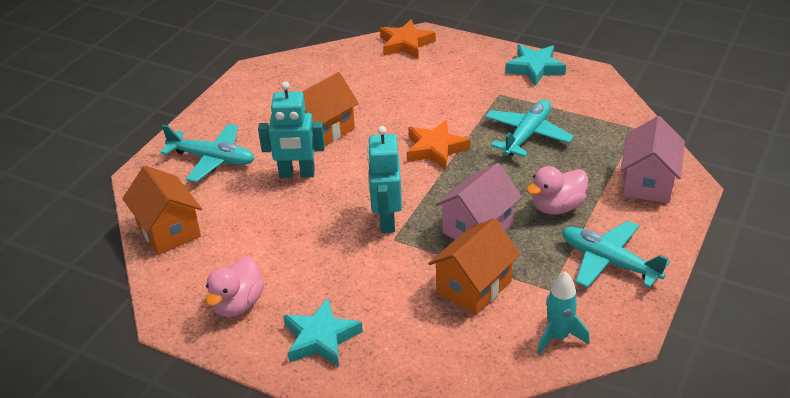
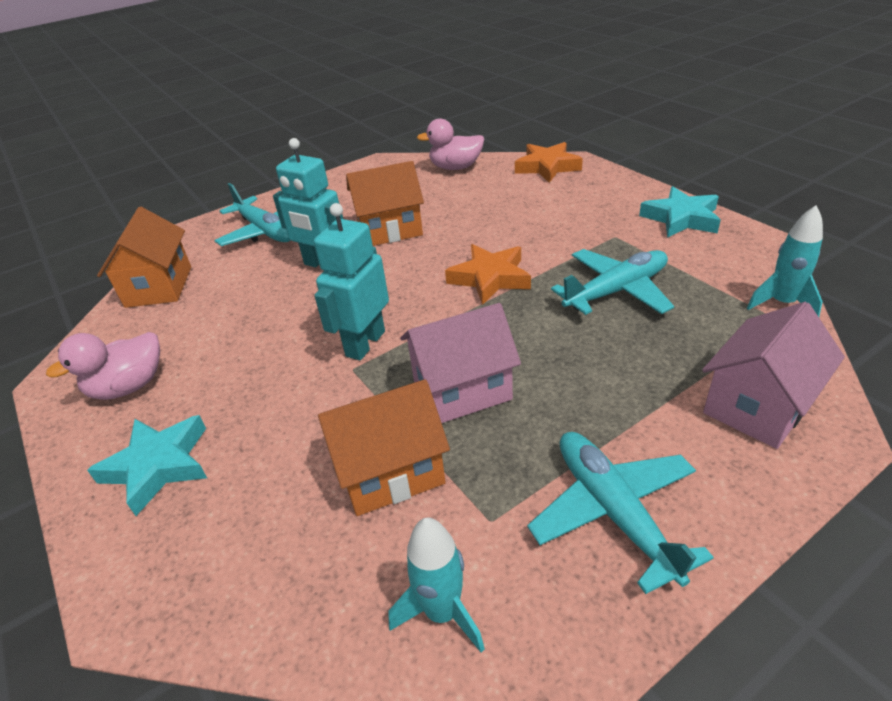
camera: 30 degrees right, 0 degrees up
pink duck [526,166,588,214] -> pink duck moved to [417,119,484,170]
none -> turquoise rocket [747,205,823,317]

